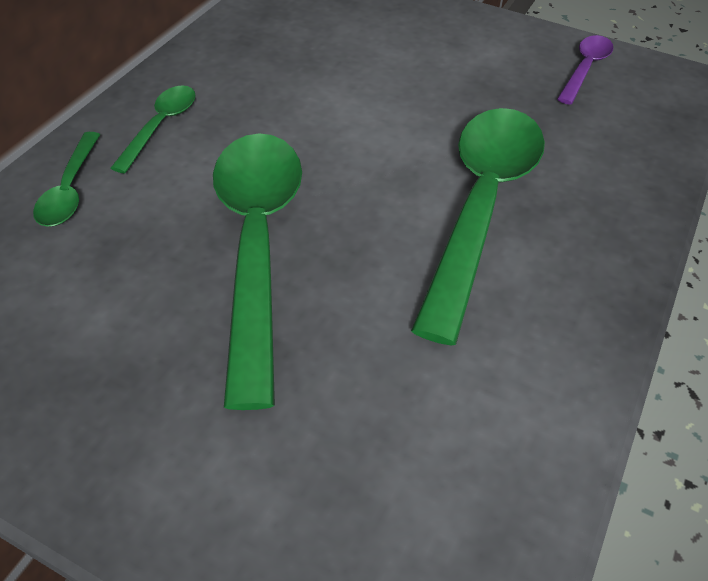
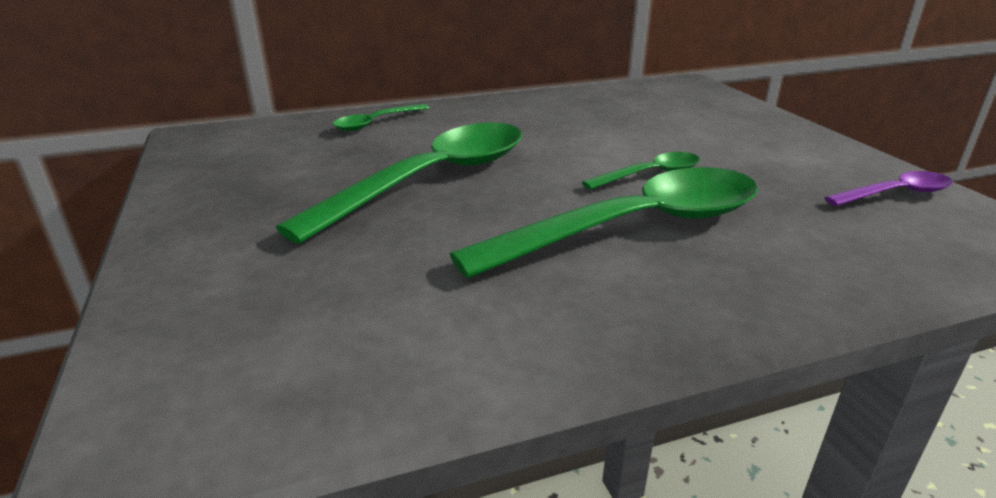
camera: 45 degrees right, 20 degrees down
green spoon [111,86,196,173] -> green spoon moved to [582,152,700,190]

